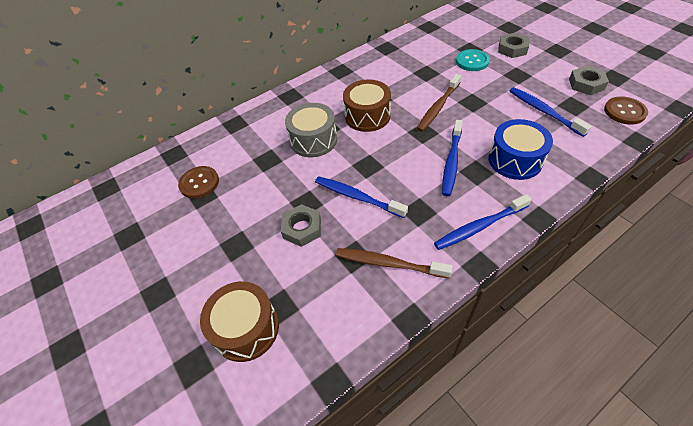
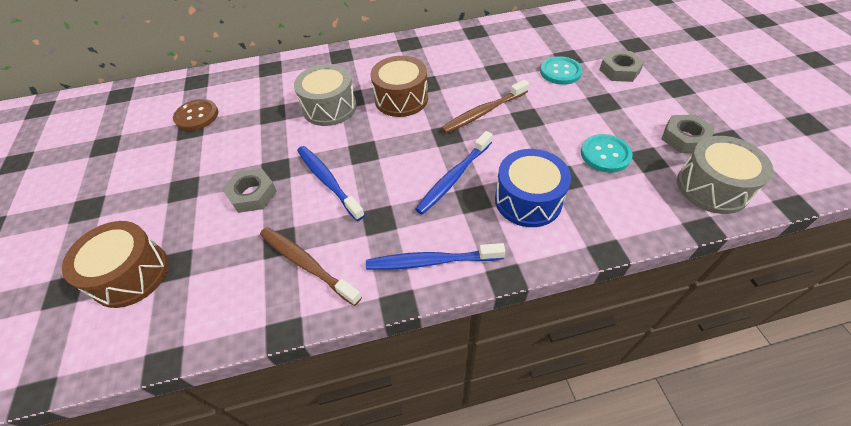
camera: 20 degrees right, 0 degrees up
blue toothbrush [510,87,591,137] -> turquoise button [581,134,633,173]
brown button [604,96,648,125] -> grey drum [677,136,773,214]

